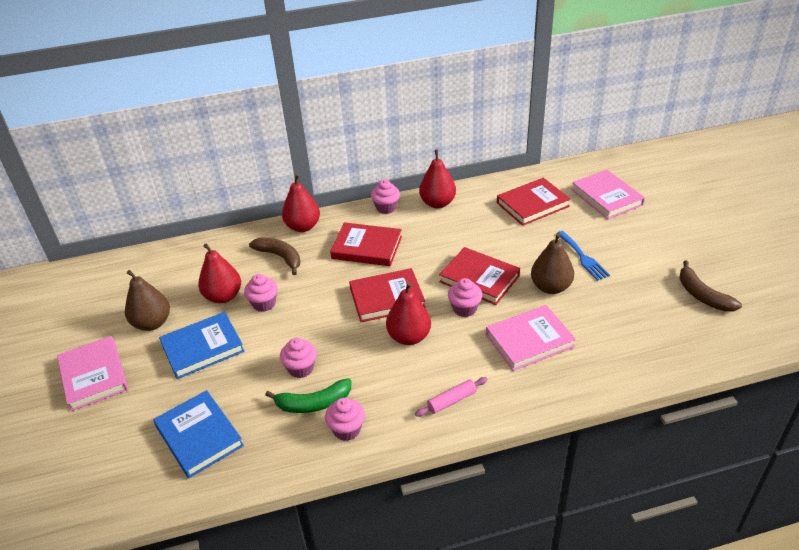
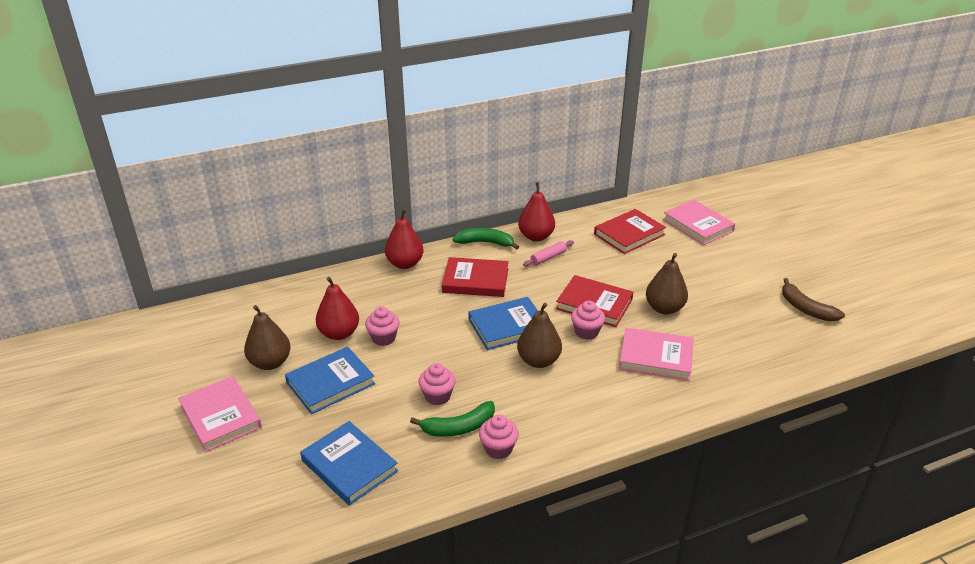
camera: 10 degrees left, 5 degrees down
brown banana [249,237,301,275] -> none
red book [349,268,425,322] -> blue book [468,297,538,350]
pink cupcake [371,180,400,214] -> green banana [453,228,519,250]
red pear [386,282,431,345] -> brown pear [517,302,562,368]
pink rolling pin [415,377,488,417] -> pink rolling pin moved to [523,240,574,267]
pink book [486,305,576,371] -> pink book turned 45 degrees clockwise [619,328,694,381]
blue fork [556,231,610,281] -> none

